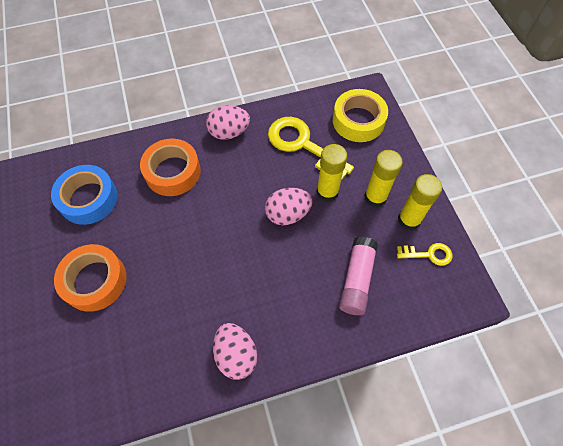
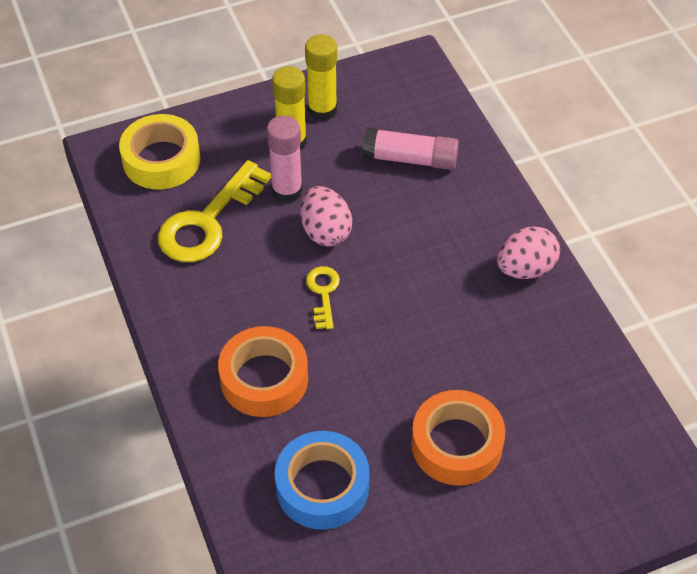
camera: 95 degrees left, 10 degrees down
pink egg [206,105,250,140] -> none
yellow glue stick [316,144,347,202] -> pink glue stick [267,116,303,203]
yellow key [397,243,453,266] -> yellow key moved to [306,266,340,329]

